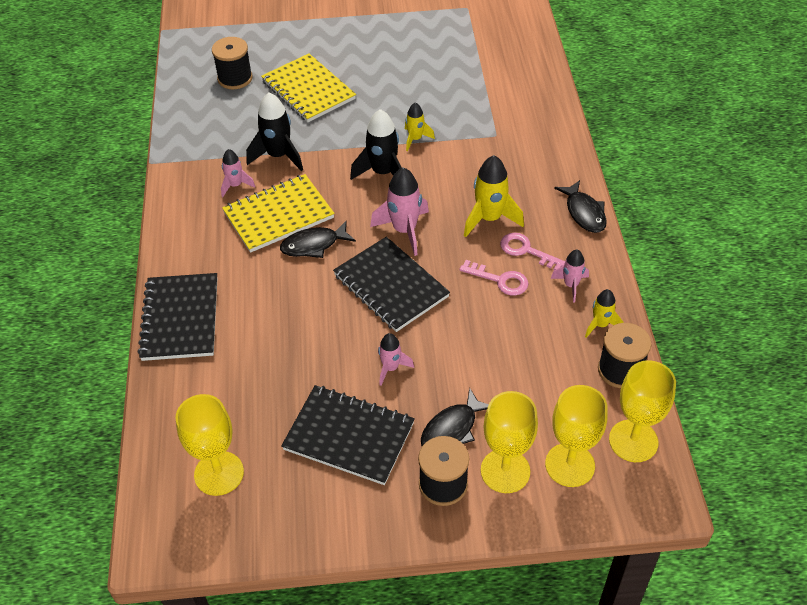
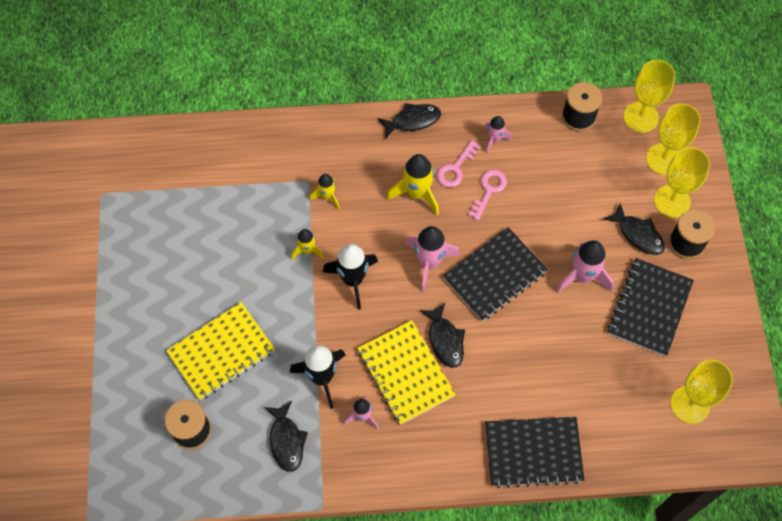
camera: 90 degrees left, 15 degrees up
pink rocket [378,333,414,386] -> pink rocket [556,240,614,293], size x1.69
yellow rocket [585,289,623,338] -> yellow rocket moved to [309,174,340,209]
none -> black fish [264,401,308,472]

